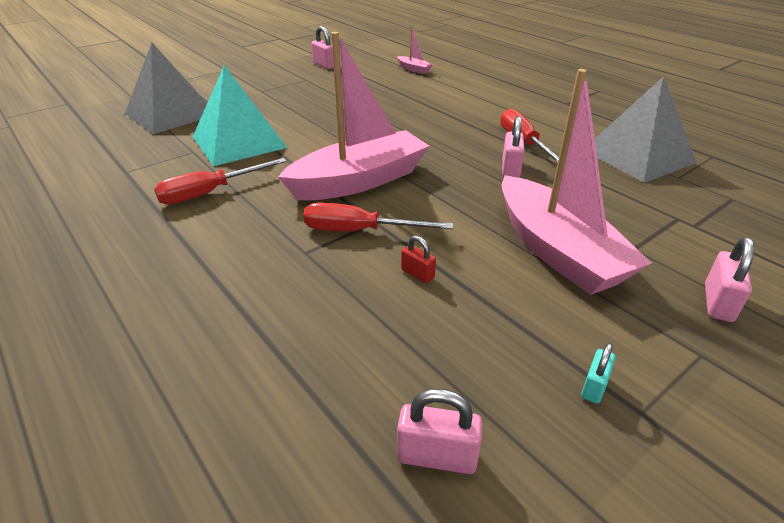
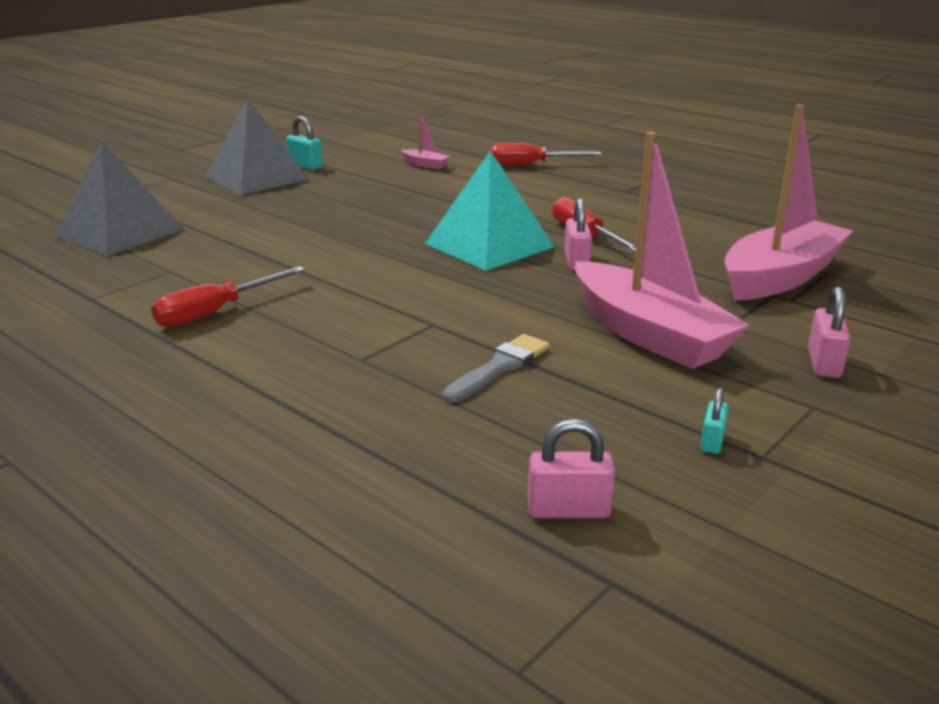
camera: 10 degrees left, 10 degrees down
turquoise pyramid [193,65,287,166] -> turquoise pyramid moved to [425,150,555,271]
pink boat [278,32,429,201] -> pink boat moved to [724,105,853,301]
red screwdriver [303,203,453,231] -> red screwdriver moved to [490,143,602,166]
pink padlock [311,26,334,69] -> turquoise padlock [286,116,323,170]
red padlock [401,236,436,283] -> grey brush [442,334,550,403]
grey pyramid [595,76,697,183] -> grey pyramid moved to [205,98,309,195]

